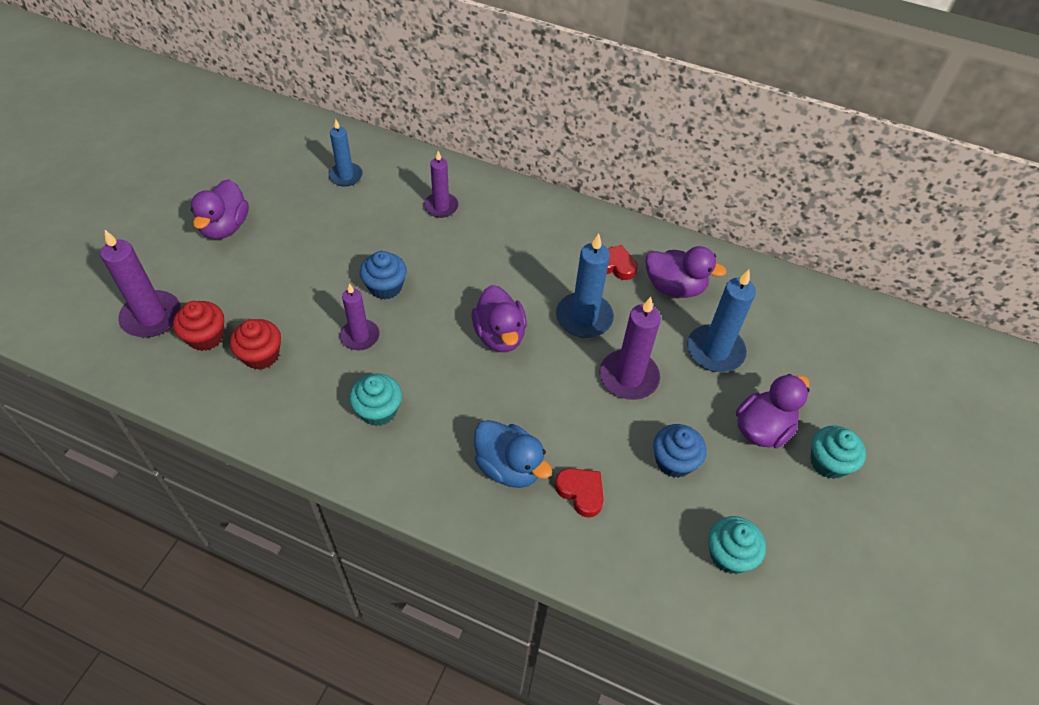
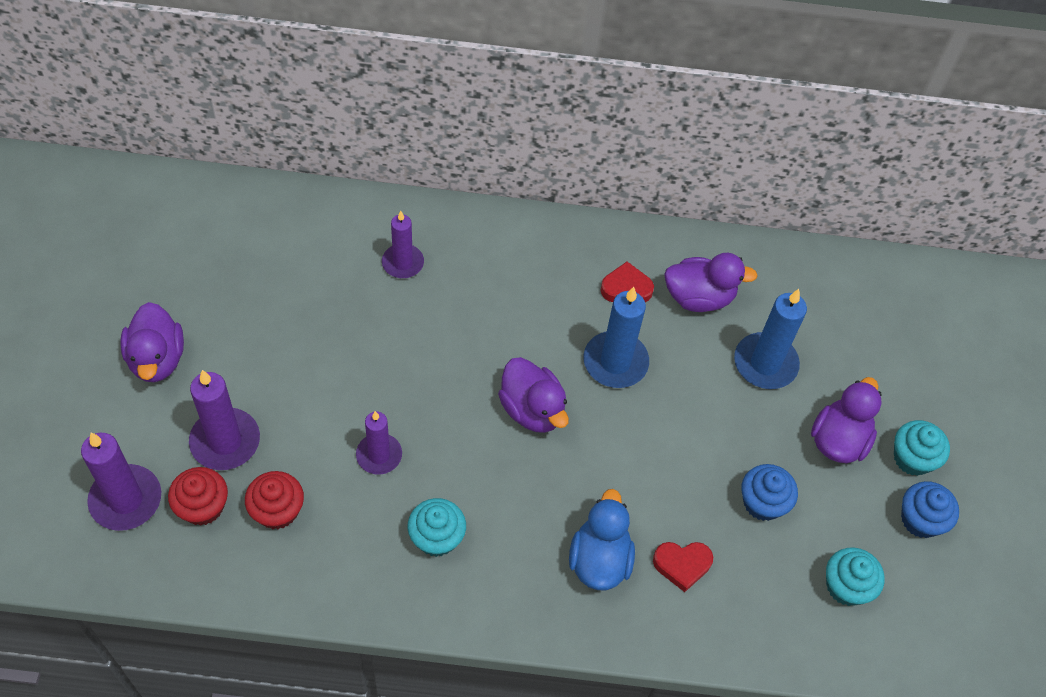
camera: 20 degrees left, 5 degrees up
blue candle [328,119,363,187] -> none
blue cupcake [360,251,407,299] -> blue cupcake moved to [901,481,959,538]
blue duck [474,420,552,488] -> blue duck turned 105 degrees counterclockwise [569,489,635,590]
red heart [555,468,604,518] -> red heart turned 150 degrees clockwise [653,542,713,592]
purple candle [599,297,661,400] -> purple candle moved to [189,370,260,470]

